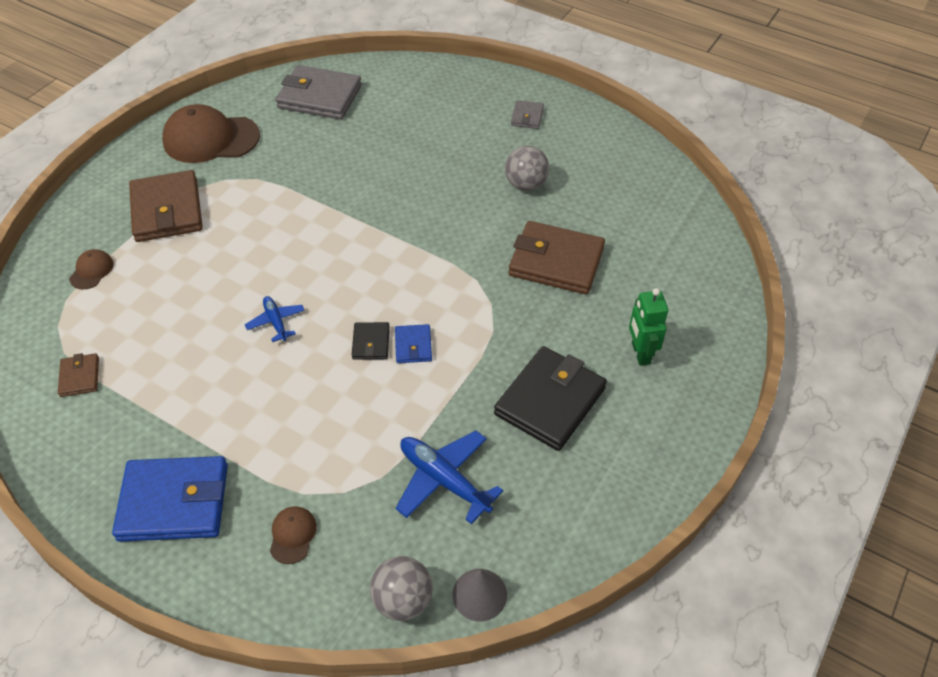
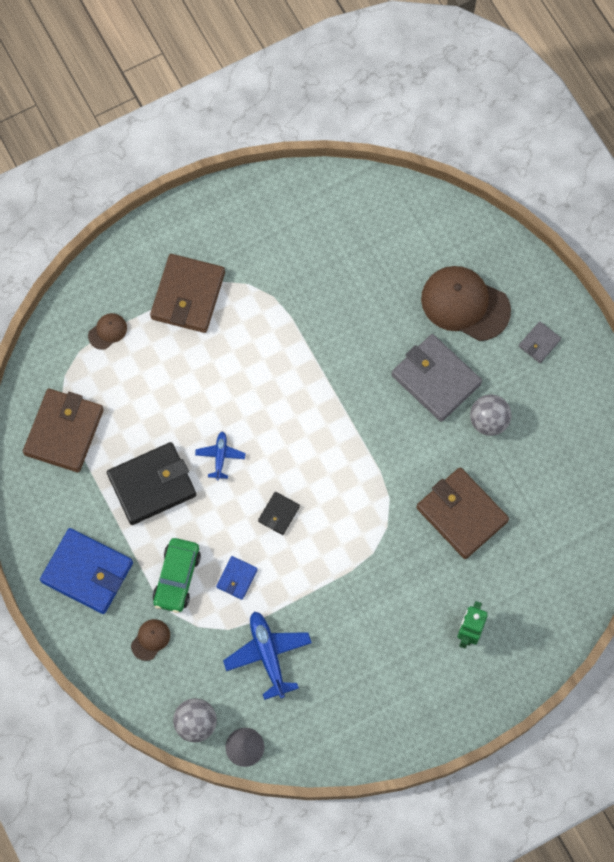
camera: 30 degrees right, 20 degrees up
brown wallet [58,353,99,397] -> brown wallet [23,388,104,472], size x2.08
brown cap [162,104,260,163] -> brown cap moved to [421,266,511,341]
grey wallet [276,65,362,120] -> grey wallet moved to [391,334,482,422]
blue wallet [395,324,432,363] -> blue wallet moved to [216,556,258,600]
black wallet [494,346,607,451] -> black wallet moved to [107,442,196,525]
none -> green car [152,538,201,613]

